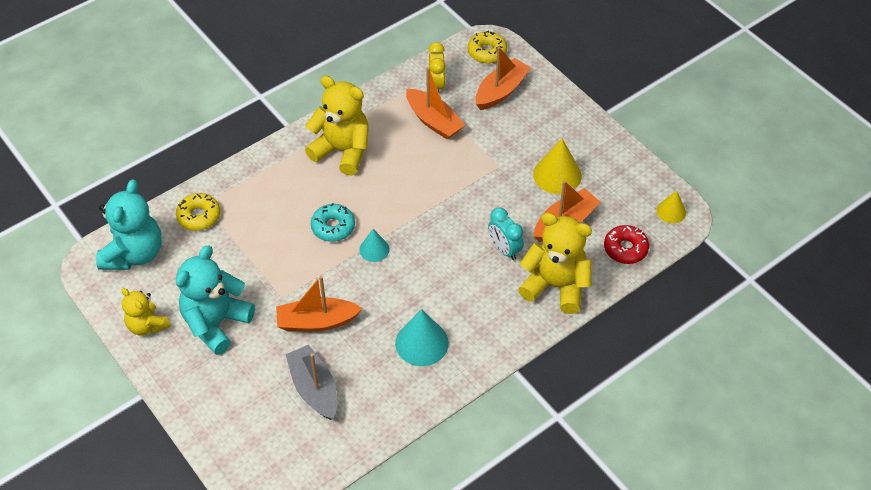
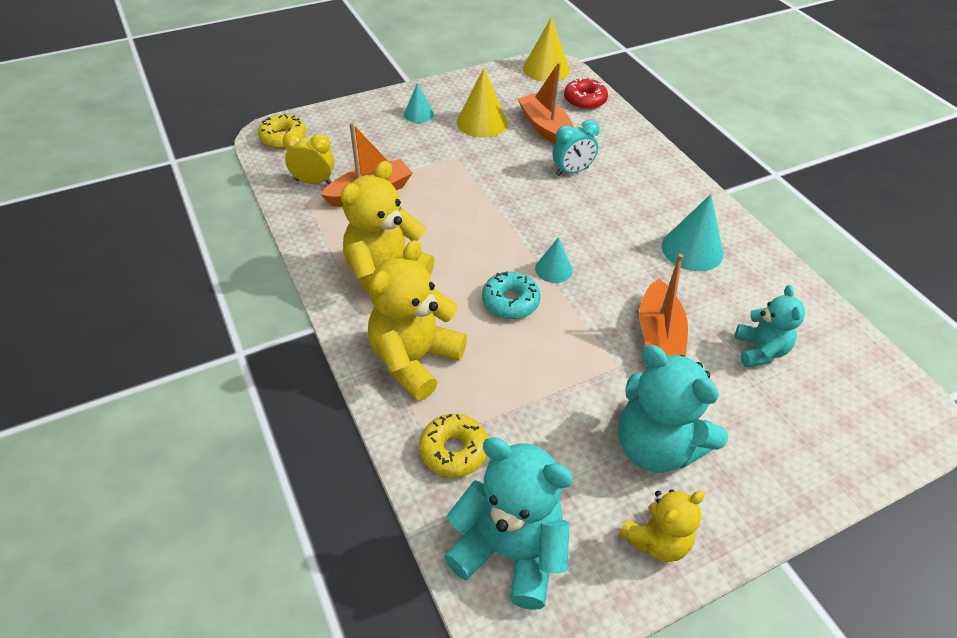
camera: 80 degrees left, 5 degrees down
grey boat [285,345,337,420] -> turquoise teddy bear [735,285,805,367]
orange boat [475,46,531,110] -> none
yellow teddy bear [518,213,592,314] -> yellow teddy bear moved to [368,240,467,401]
yellow cone [657,190,686,223] -> yellow cone [523,17,570,82], size x1.68
none -> turquoise cone [404,83,434,123]

